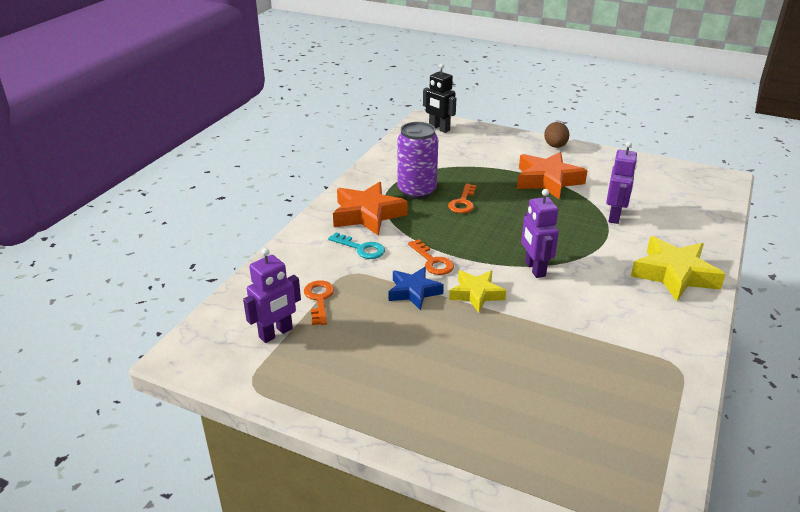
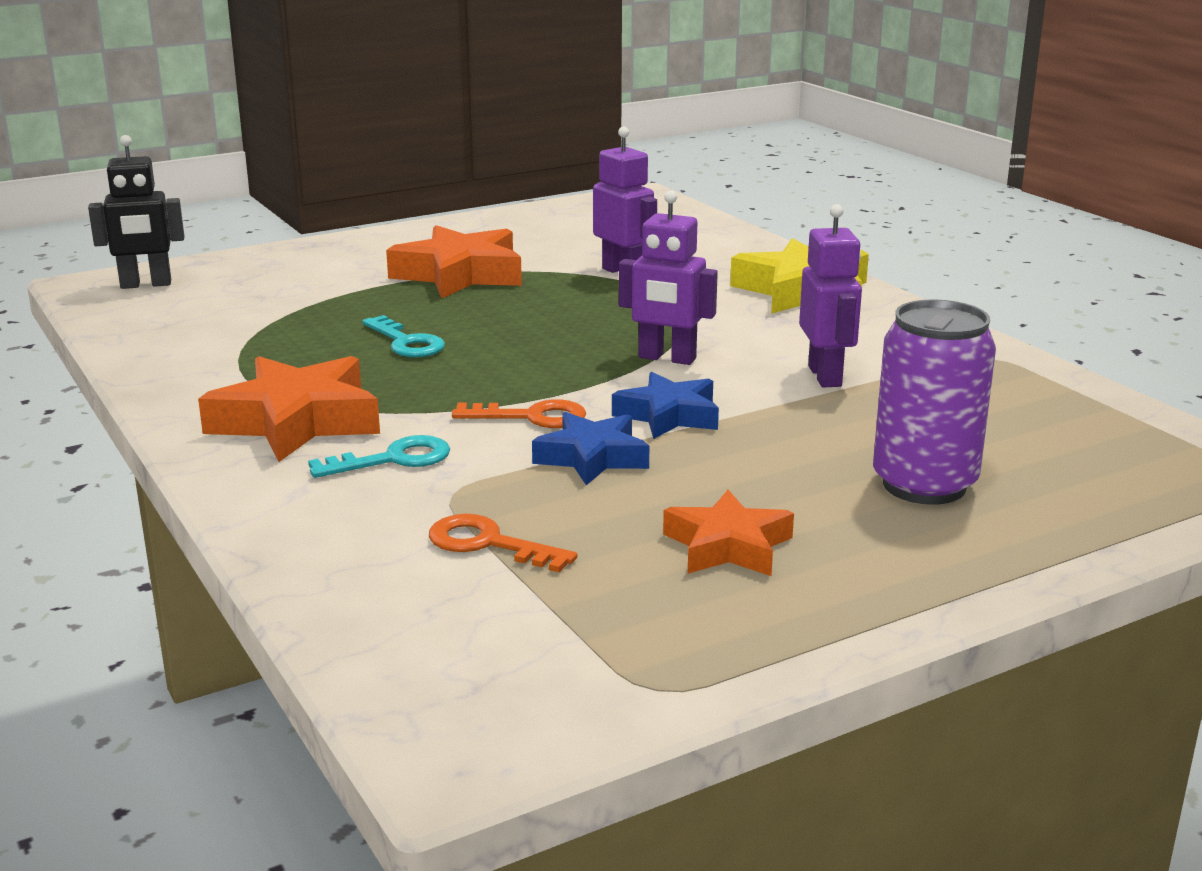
camera: 55 degrees left, 10 degrees down
purple robot [243,248,301,343] -> purple robot moved to [799,204,862,387]
purple can [397,122,438,199] -> purple can moved to [873,300,996,505]
orange key [448,183,477,213] -> turquoise key [362,315,445,357]
yellow star [449,270,506,313] -> blue star [612,372,719,439]
brown egg [544,122,569,148] -> none
none -> orange star [663,490,794,576]

